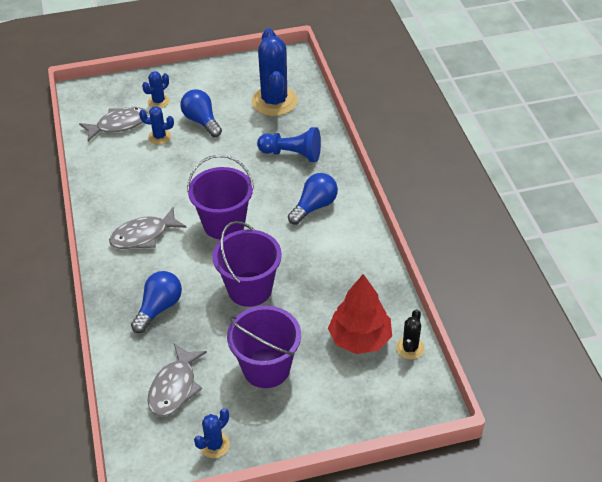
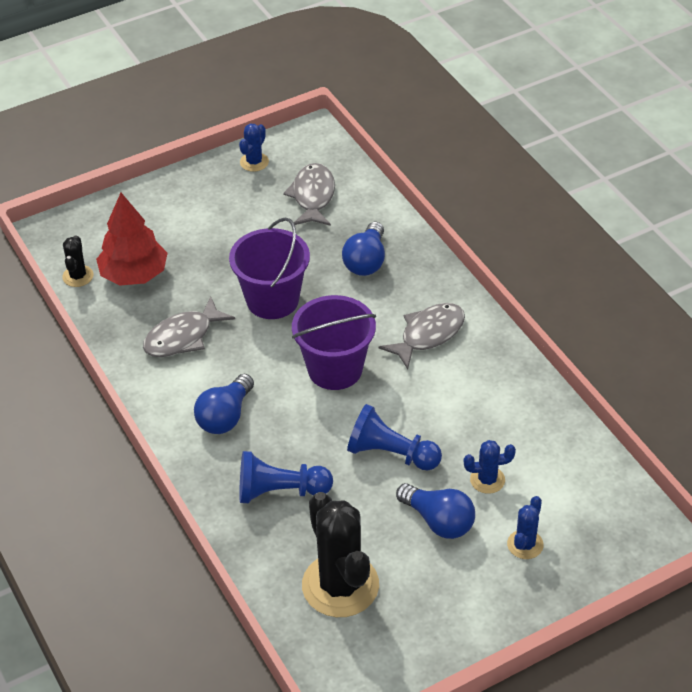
camera: 165 degrees right, 0 degrees up
grey fish [79,107,148,141] -> grey fish moved to [143,297,235,357]
purple bucket [227,306,301,388] -> none
blue cactus [251,28,298,116] -> black cactus [302,492,379,617]
none -> blue pawn [347,404,442,470]

